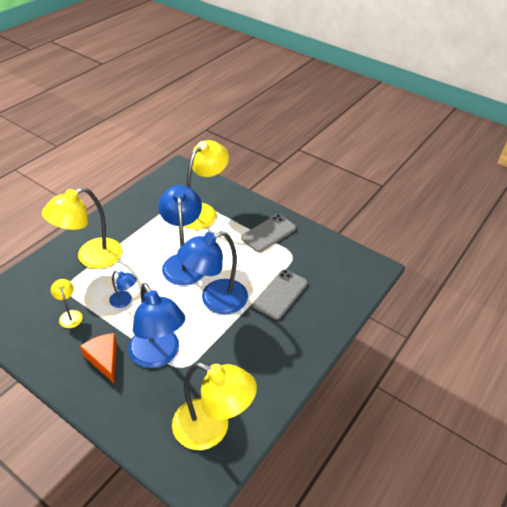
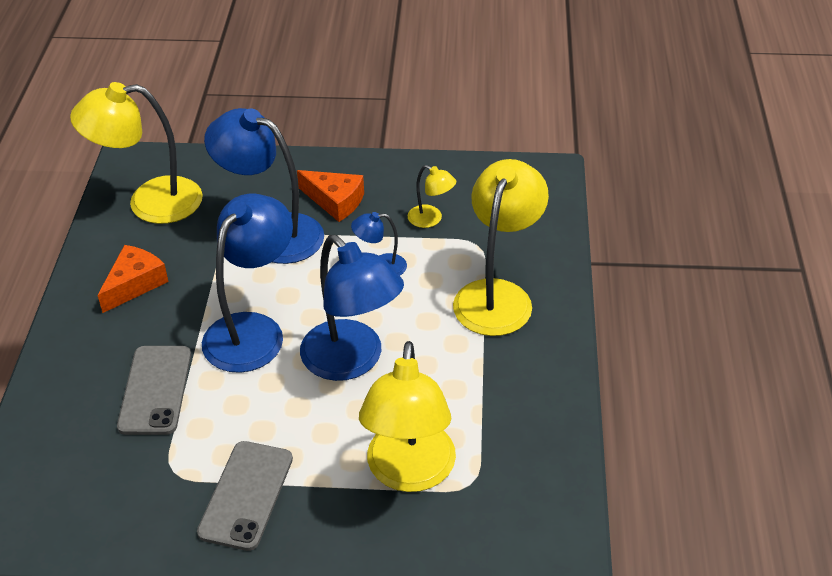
camera: 150 degrees right, 0 degrees up
none -> orange cheese [98,245,169,313]

